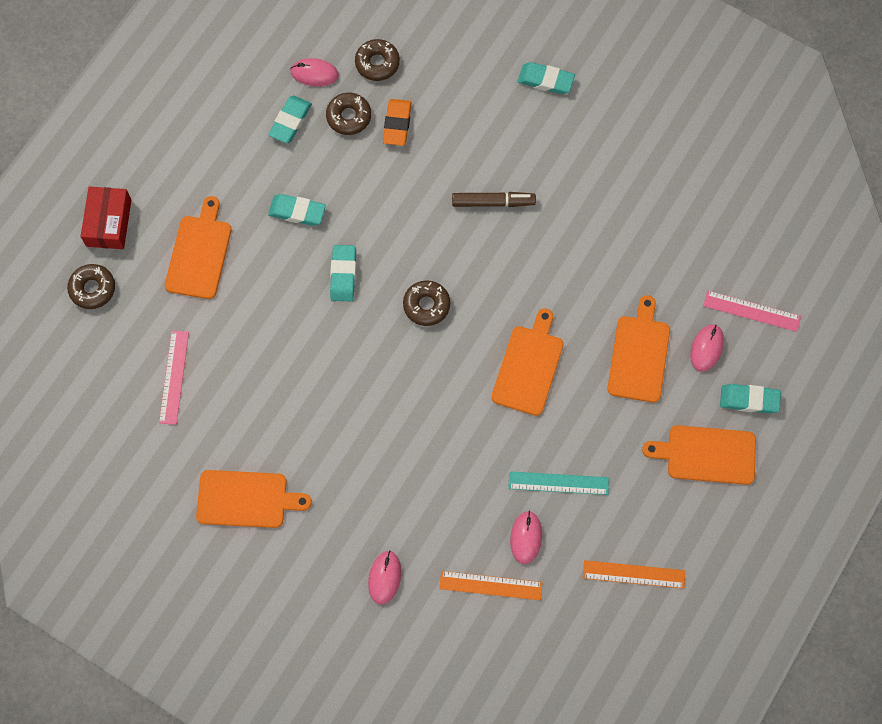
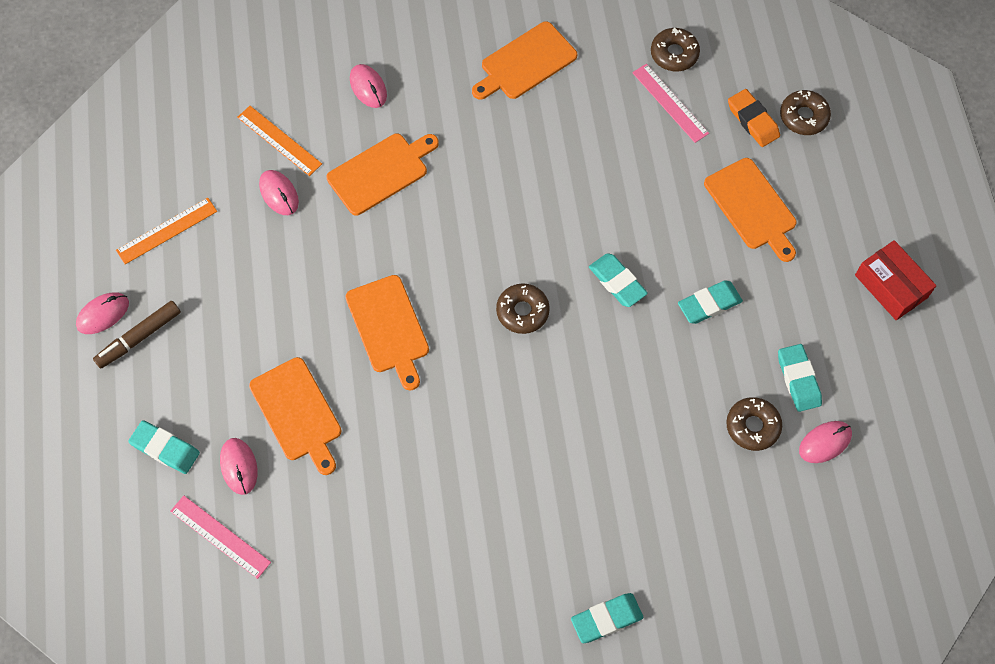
camera: 140 degrees right, 5 degrees down
red box [80,187,131,249] -> red box moved to [855,240,937,320]
brown donut [355,39,400,81] -> brown donut moved to [651,27,700,71]
orange eraser [383,99,412,146] -> orange eraser moved to [728,89,780,147]
orange ruler [439,571,542,600] -> orange ruler turned 75 degrees clockwise [237,106,322,176]
brown marker [452,192,536,207] -> brown marker moved to [93,301,181,369]
turquoise ruler [508,471,609,495] -> none
orange cutting board [642,425,756,485] -> orange cutting board moved to [327,134,439,215]
pink ruler [703,291,801,332] -> pink ruler turned 60 degrees clockwise [170,496,271,579]
turquoise eraser [720,384,781,414] -> turquoise eraser turned 60 degrees clockwise [128,420,200,474]
none -> pink mouse [76,293,129,334]

